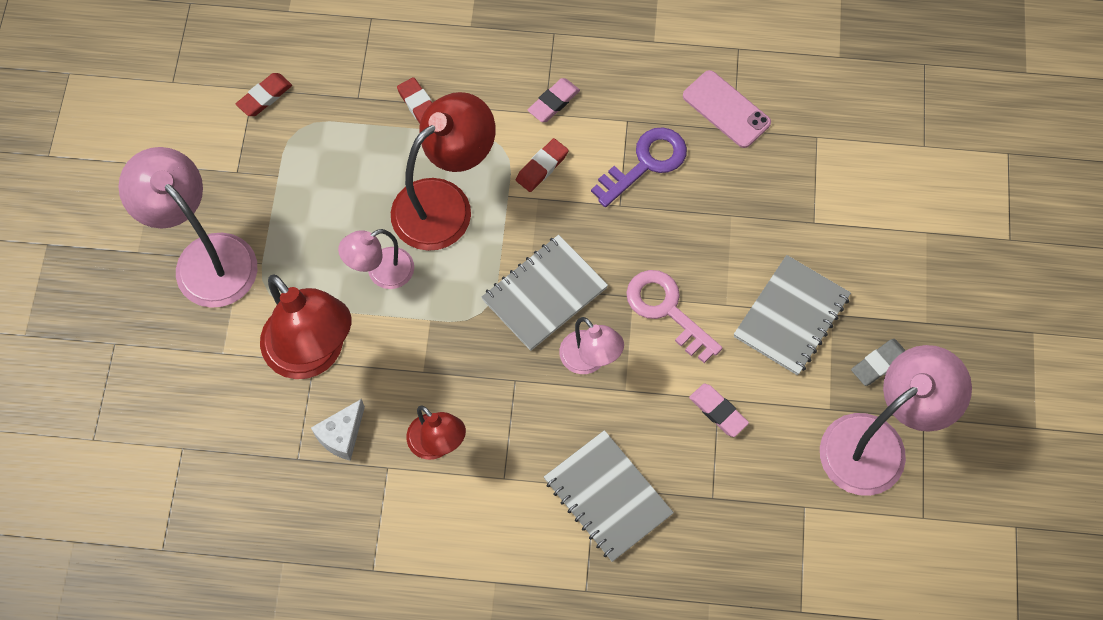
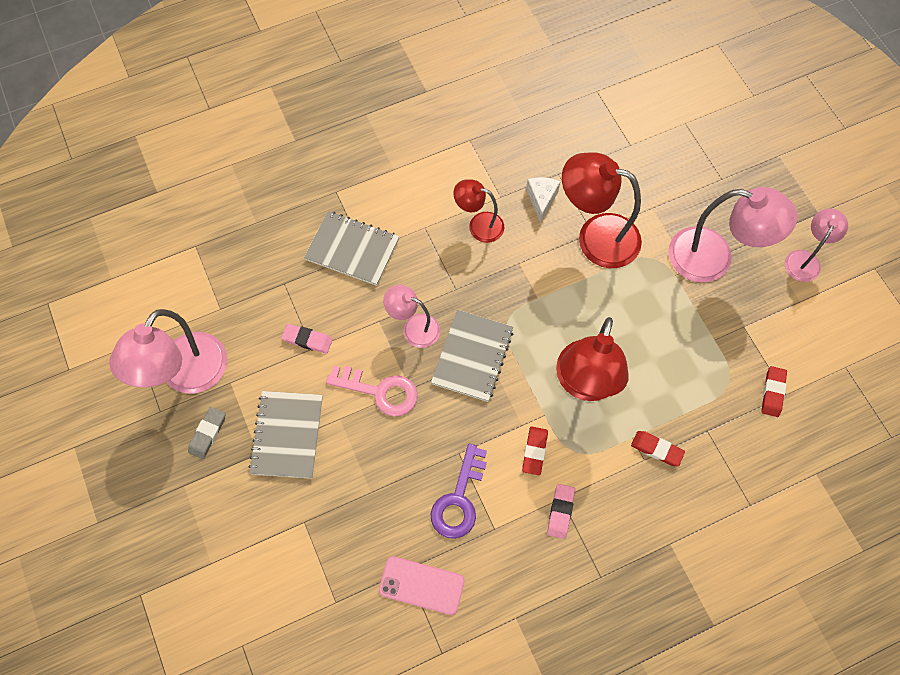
camera: 150 degrees right, 0 degrees up
pink lamp [338,229,414,289] -> pink lamp moved to [785,208,848,282]

